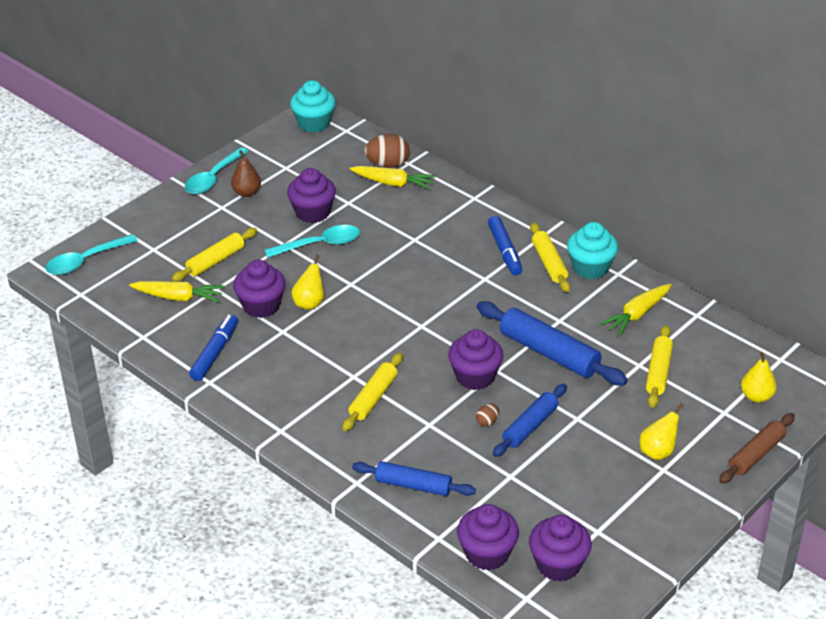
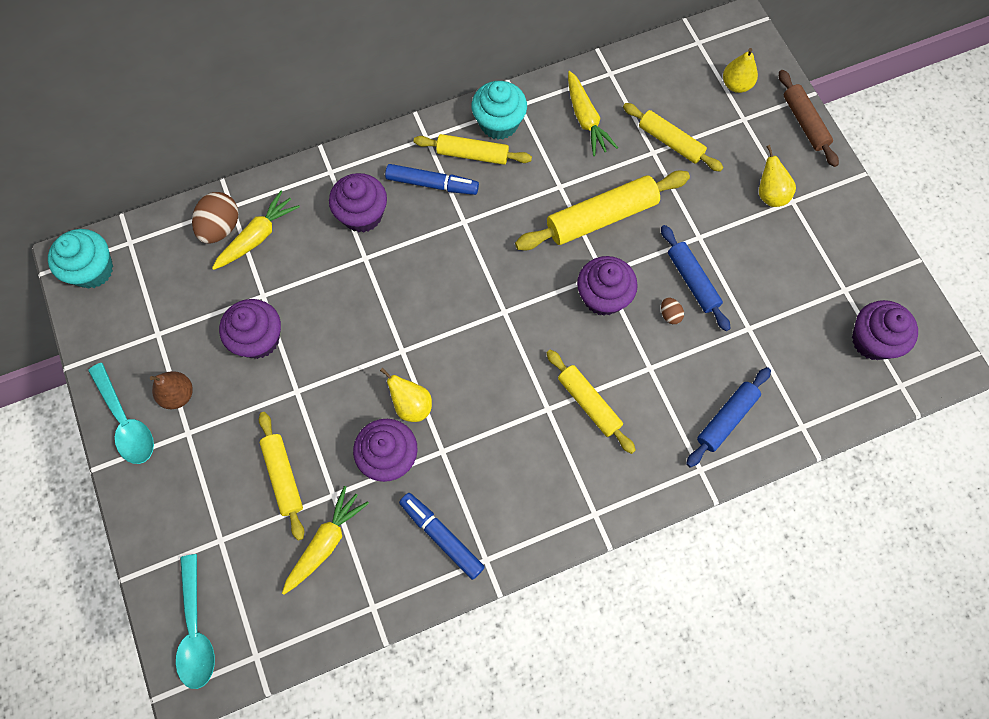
camera: 65 degrees left, 30 degrees up
turquoise spoon [265,225,360,258] -> none
purple cupcake [457,504,519,571] -> purple cupcake moved to [329,173,387,233]
blue rolling pin [477,301,628,386] -> yellow rolling pin [515,170,690,250]

